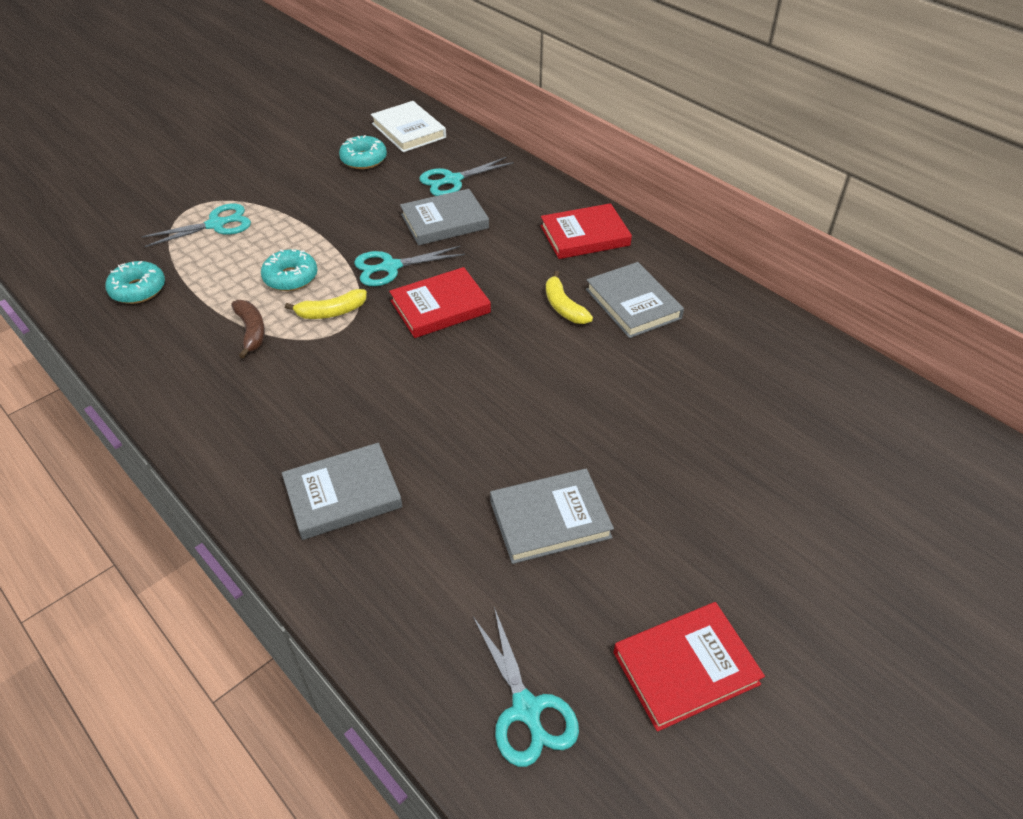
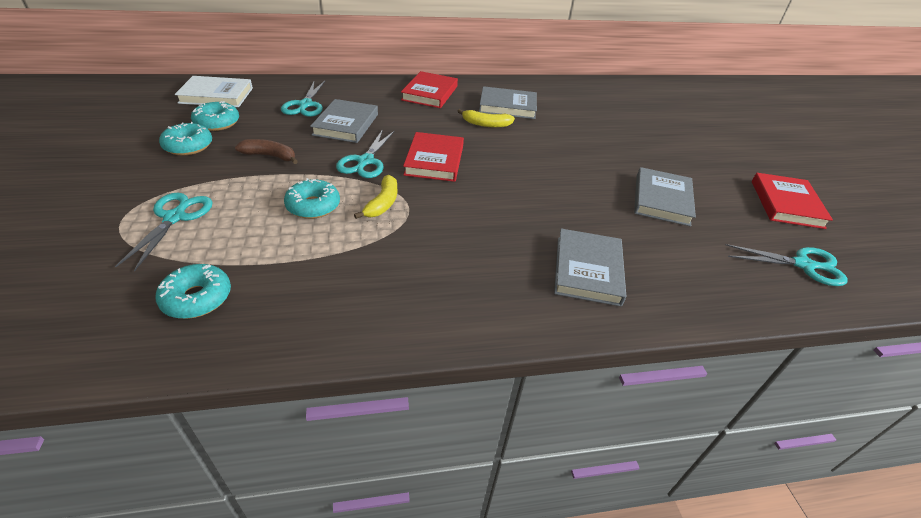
camera: 60 degrees left, 5 degrees down
brown banana [231,300,265,358] -> brown banana moved to [235,139,298,164]
none -> turquoise donut [159,122,212,156]

